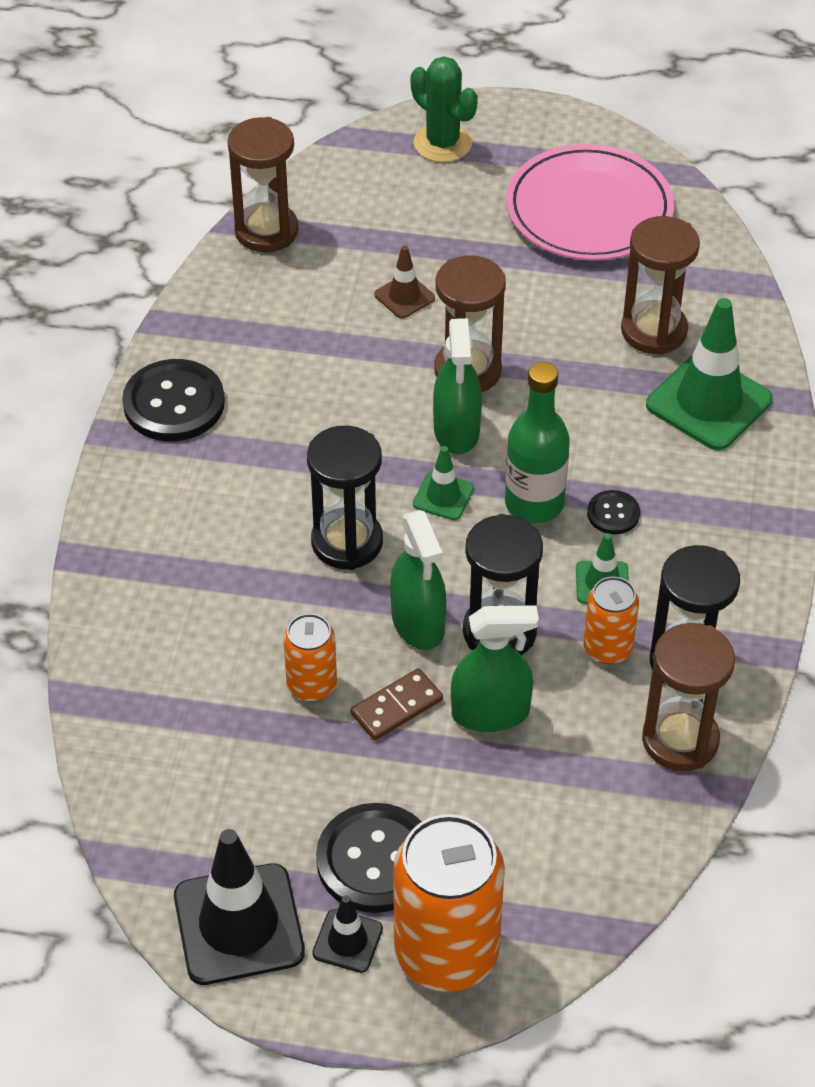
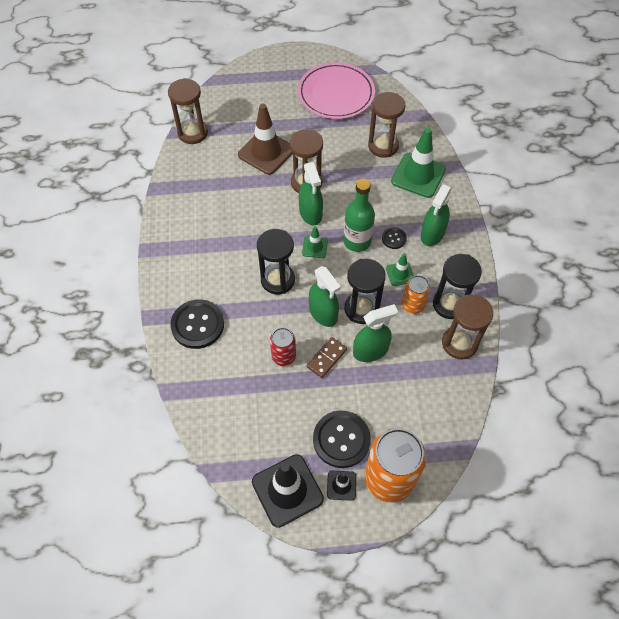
camera: 15 degrees left, 10 degrees up
black button [122,359,225,441] -> black button moved to [170,299,224,349]
orange can [283,613,337,701] -> red can [270,328,296,366]
brown traffic cone [374,245,435,318] -> brown traffic cone [238,104,293,175], size x2.00
green cactus [411,56,478,162] -> none
none -> green spray bottle [421,184,452,246]

